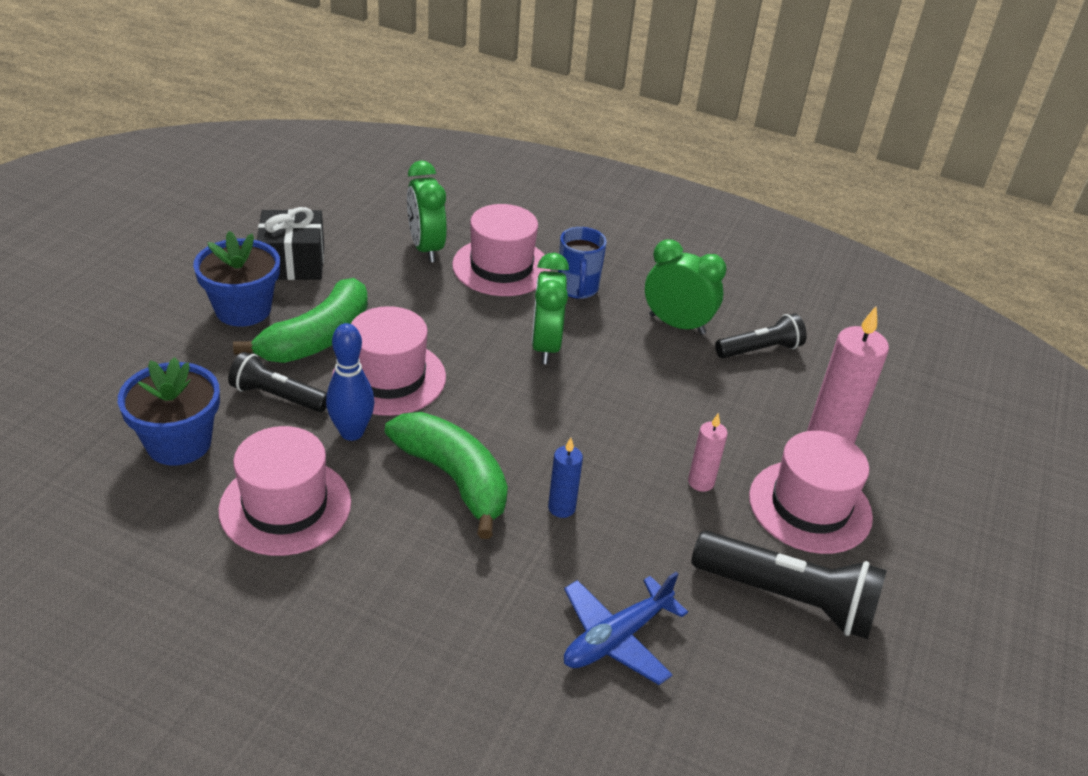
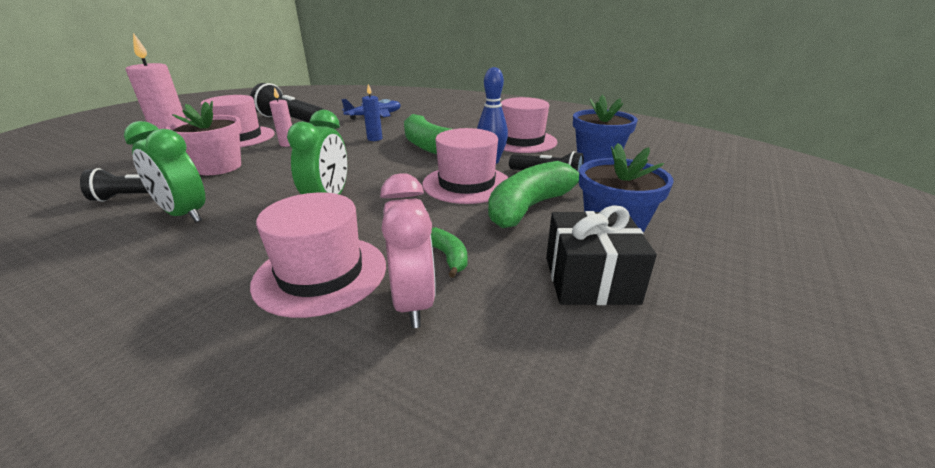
camera: 170 degrees left, 10 degrees down
green clock [407,160,447,262] -> pink clock [380,173,436,328]
blue mug [558,227,607,299] -> none
none -> pink flower pot [166,101,242,175]
none -> green banana [431,227,467,278]

